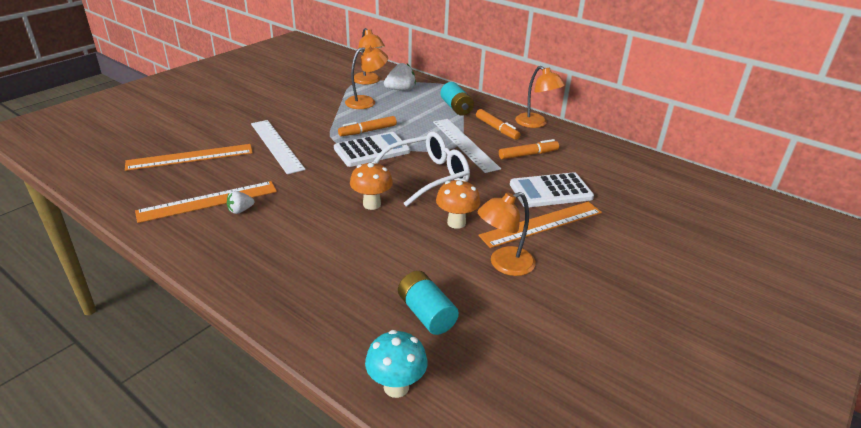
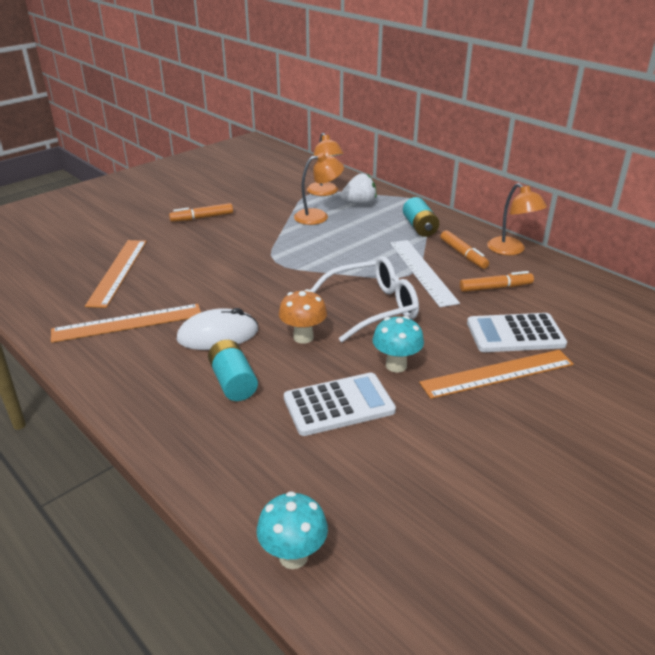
camera: 10 degrees right, 0 degrees up
orange ruler [125,144,253,171] -> orange ruler turned 75 degrees counterclockwise [85,240,147,308]
white strawberry [227,191,254,214] -> none
white ruler [251,120,306,174] -> none
white calculator [334,132,410,167] -> white calculator moved to [284,373,396,436]
orange marker [338,116,397,136] -> orange marker moved to [169,203,233,222]
turquoise battery [398,271,459,335] -> turquoise battery moved to [208,340,258,401]
orange mushroom [436,179,480,229] -> turquoise mushroom [372,316,424,373]
orange lamp [477,192,536,276] -> none
none -> white mouse [177,308,258,350]

